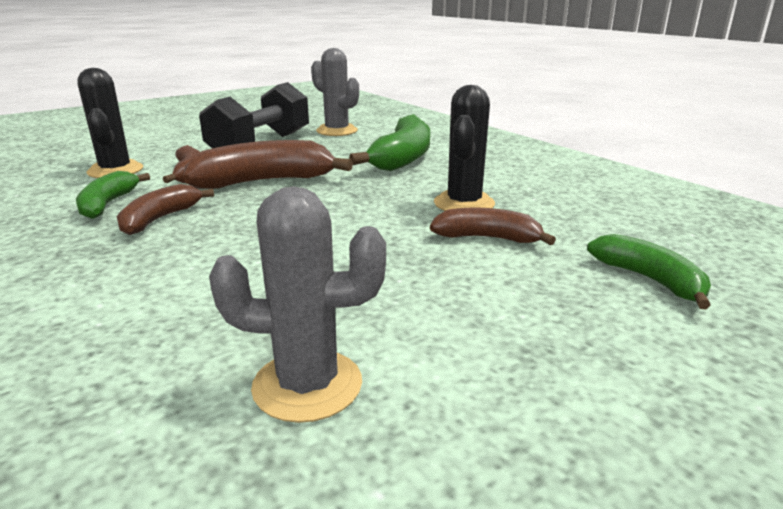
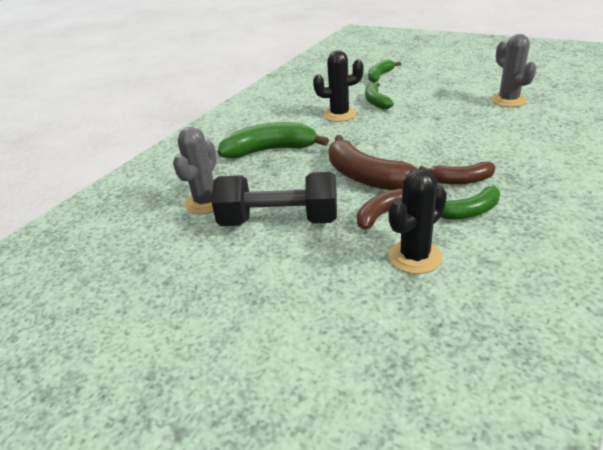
camera: 110 degrees left, 10 degrees up
brown banana [430,208,556,245] -> green banana [365,83,394,110]

